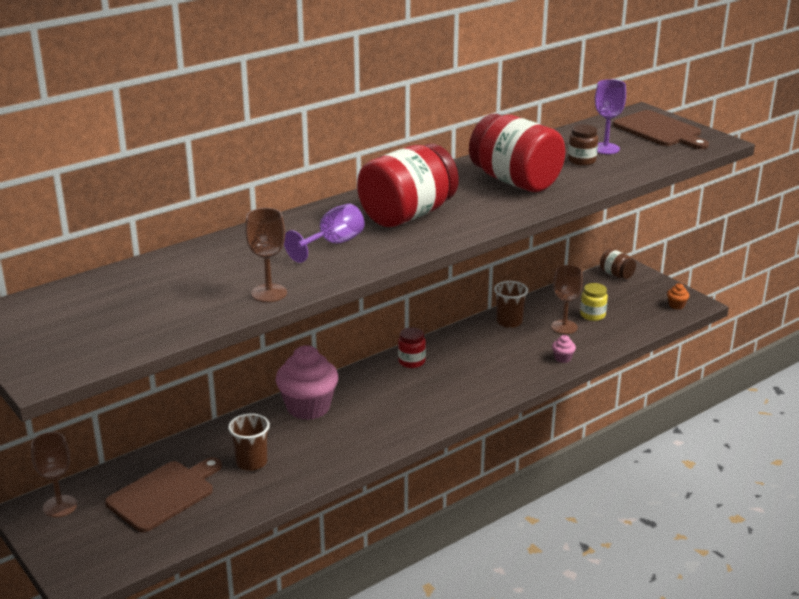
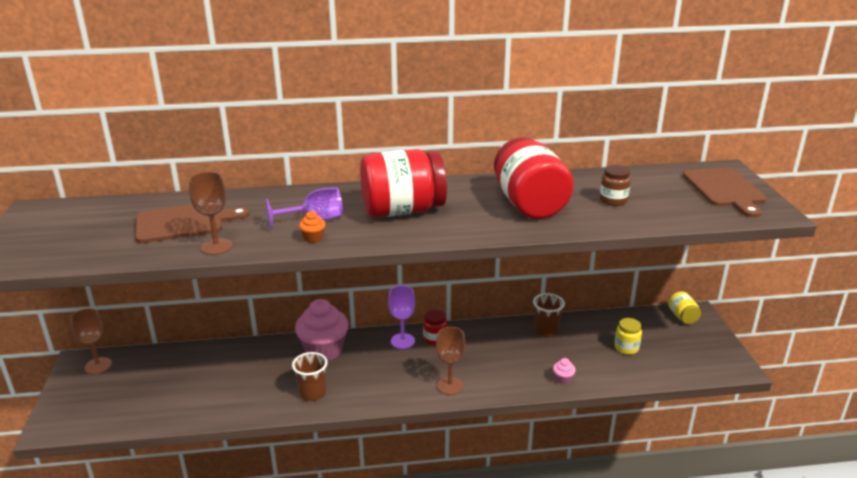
camera: 30 degrees right, 0 degrees up
brown cutting board [105,457,222,532] -> brown cutting board moved to [135,204,249,243]
brown cup [228,413,270,471] -> brown cup moved to [292,352,328,401]
brown goblet [551,265,583,334] -> brown goblet moved to [436,327,466,395]
purple goblet [595,79,626,154] -> purple goblet moved to [388,285,415,349]
brown jar [600,249,636,279] -> yellow jar [668,291,701,324]
orange cupcake [667,283,689,309] -> orange cupcake moved to [299,211,326,243]

